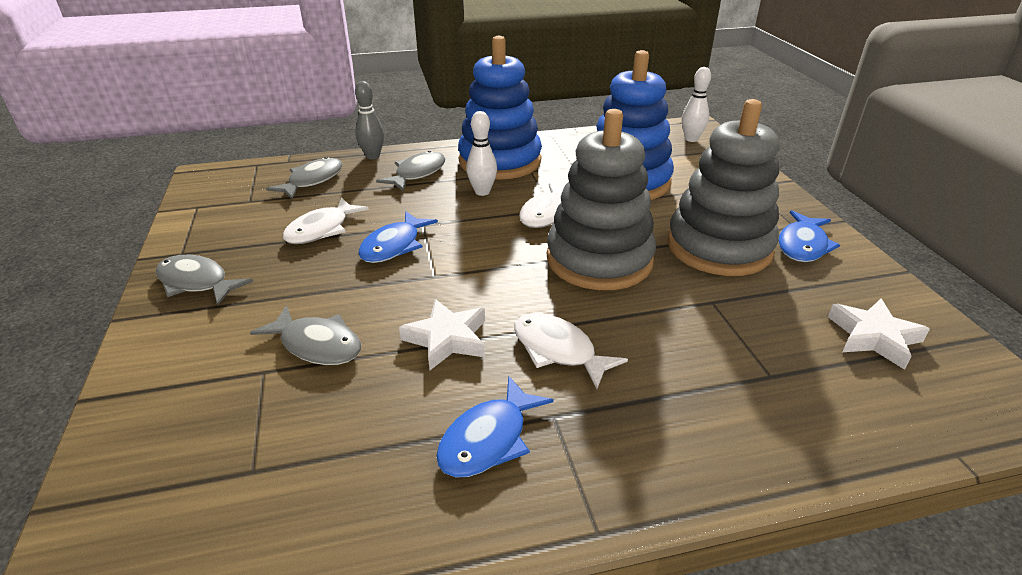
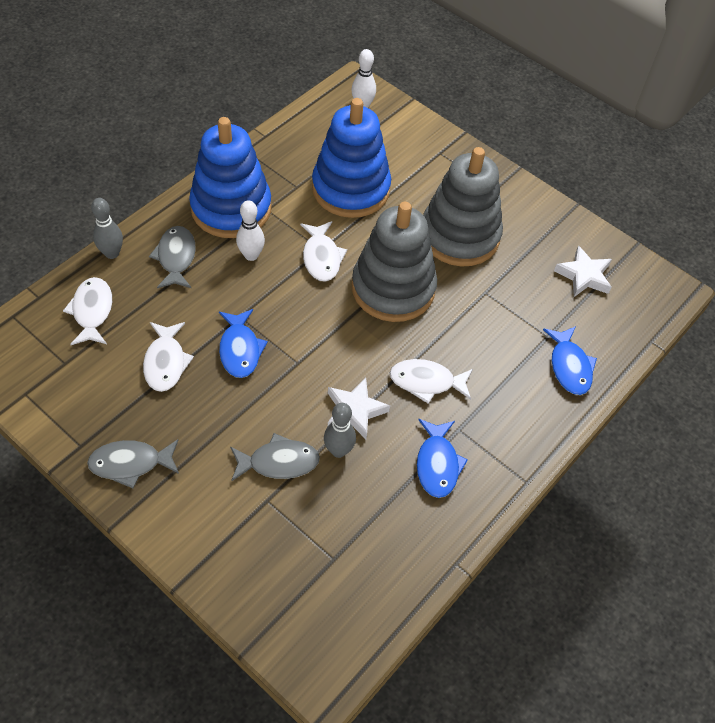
camera: 40 degrees left, 20 degrees up
grey fish [266,157,342,199] -> white fish [63,277,112,345]
blue fish [778,210,840,262] -> blue fish moved to [543,326,597,395]
none -> grey bowling pin [324,403,356,458]

